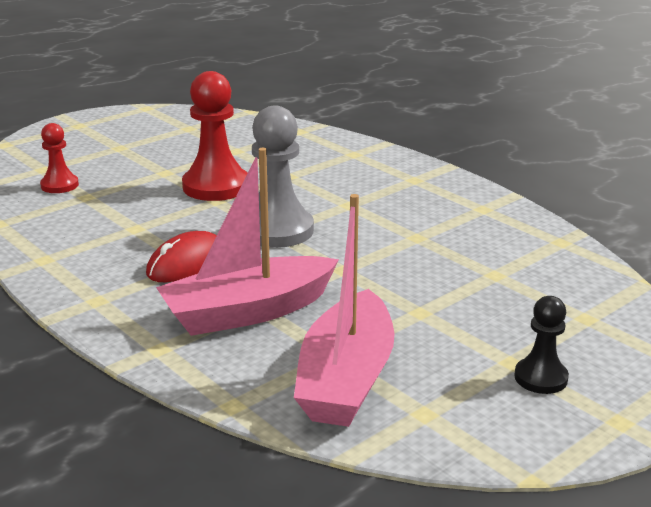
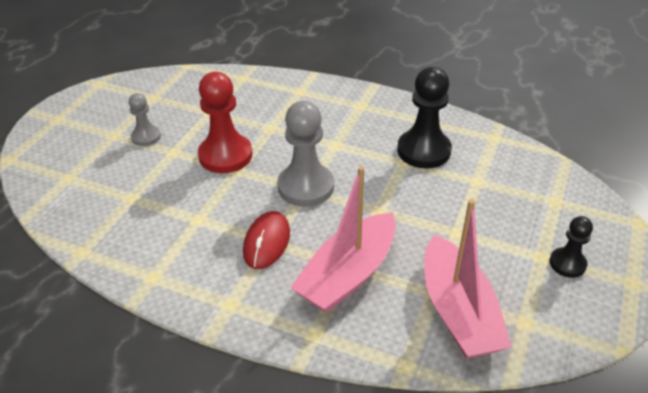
camera: 25 degrees left, 15 degrees up
red pawn [40,123,79,193] -> none
none -> grey pawn [129,93,161,146]
none -> black pawn [397,67,452,169]

